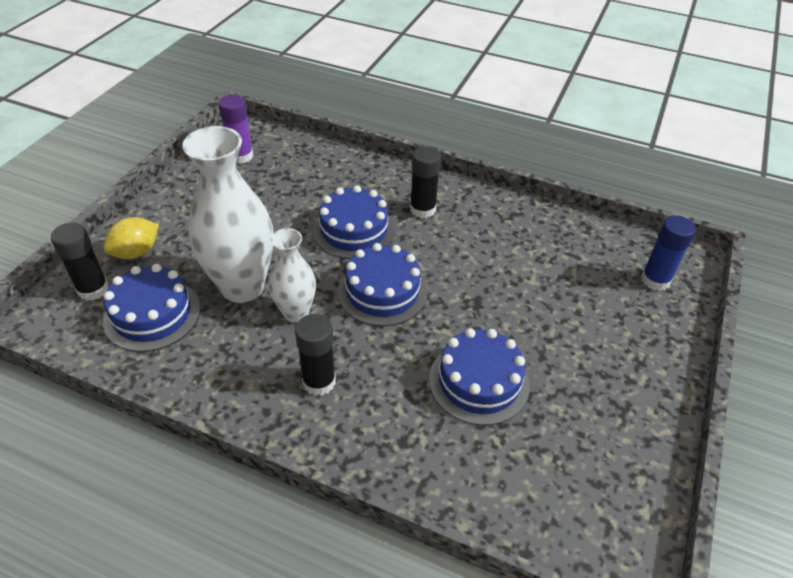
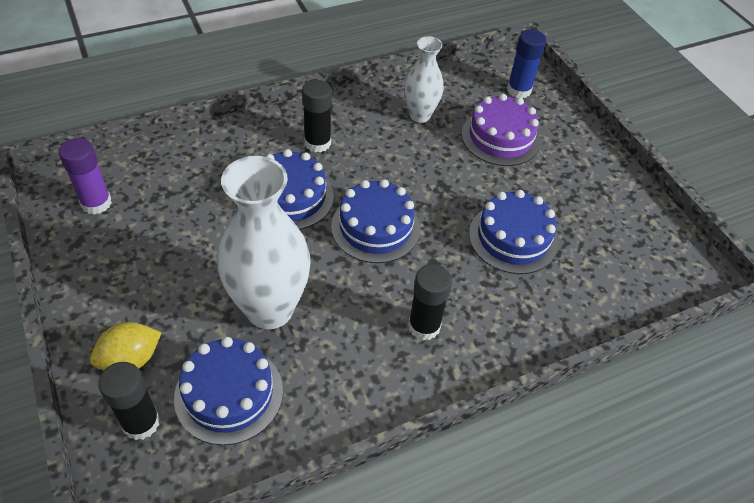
camera: 50 degrees left, 5 degrees up
yellow lemon [104,217,159,259] -> yellow lemon turned 60 degrees clockwise [90,322,162,370]
white vase [268,228,316,323] -> white vase moved to [404,36,444,123]
none -> purple cake [461,94,541,166]

